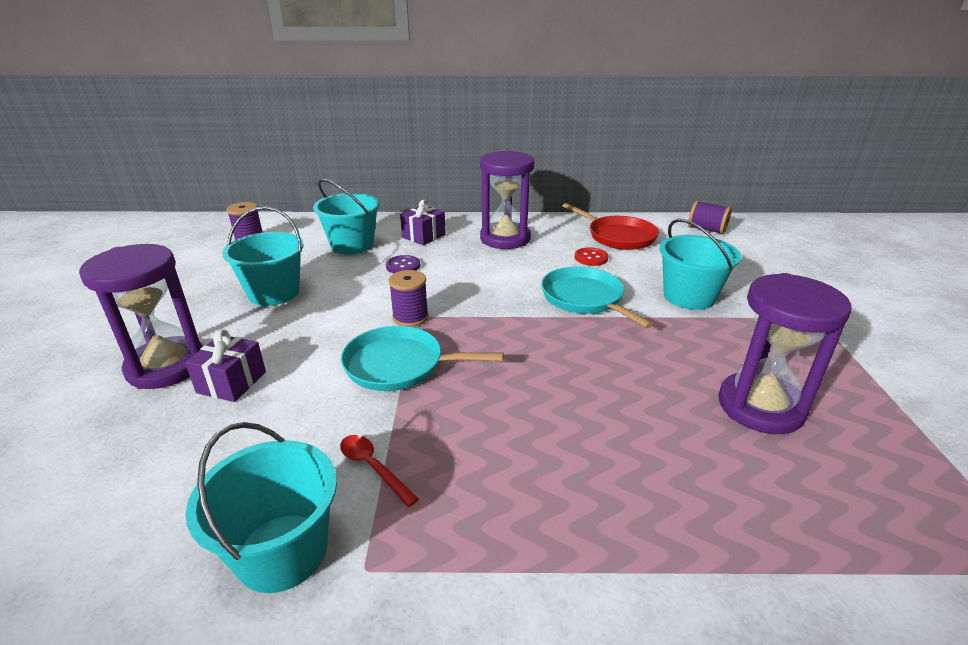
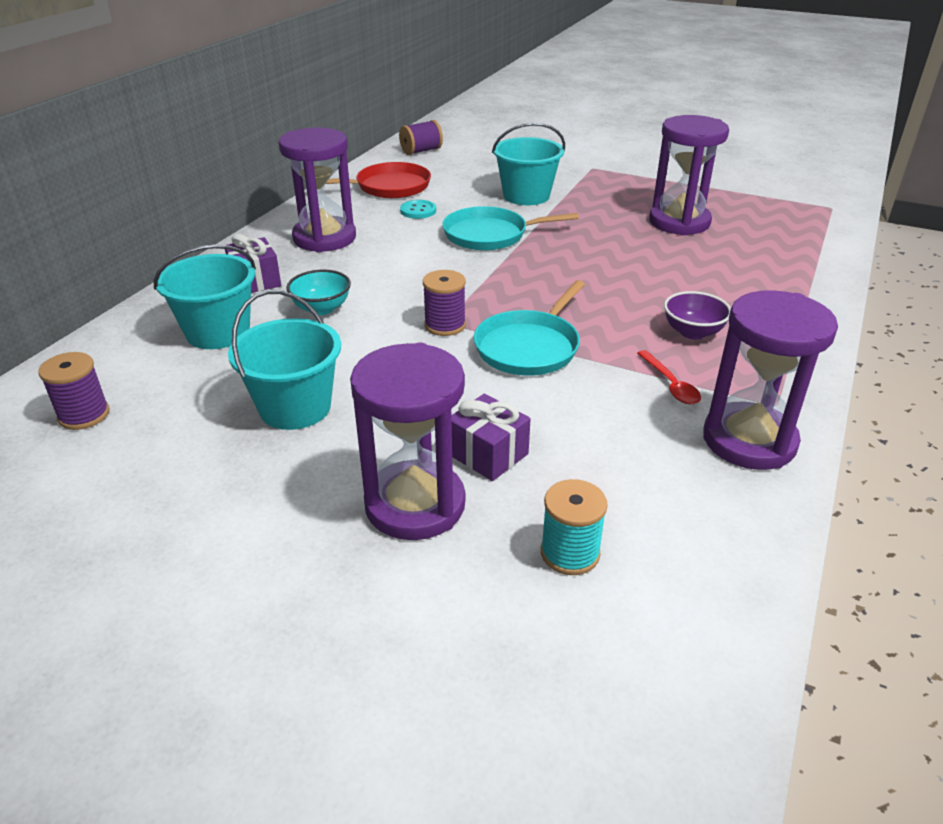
camera: 65 degrees left, 5 degrees up
turquoise bucket [185,422,337,593] -> purple hourglass [703,290,838,470]
red spoon [340,435,419,507] -> red spoon turned 90 degrees counterclockwise [637,350,701,404]
purple button [386,255,420,273] -> turquoise bowl [287,270,351,315]
red button [575,247,608,266] -> turquoise button [400,200,436,219]
none -> turquoise spool [541,479,608,575]
none -> purple bowl [664,291,731,339]

